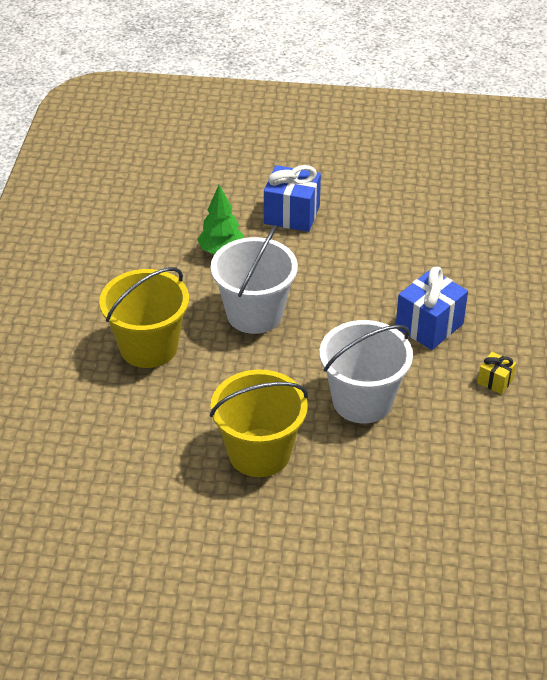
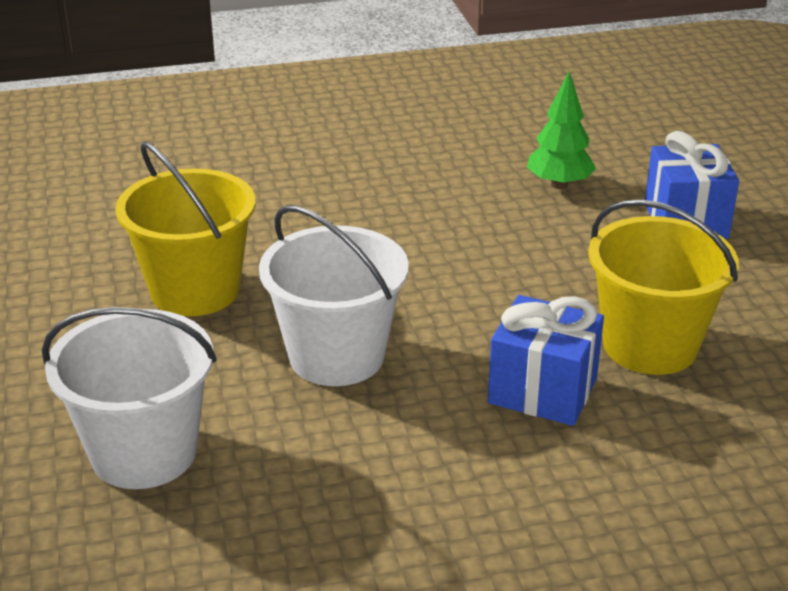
camera: 70 degrees right, 10 degrees down
yellow bucket [99,267,189,368] -> yellow bucket moved to [588,199,739,375]
white bucket [211,225,298,334] -> white bucket moved to [42,307,217,489]
yellow gift [477,352,516,394] -> none

